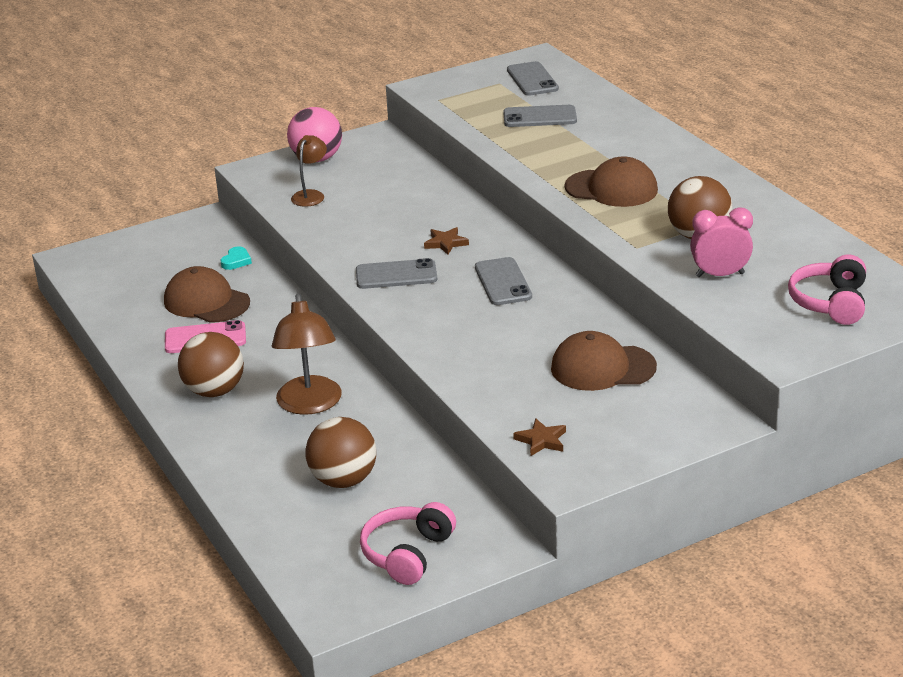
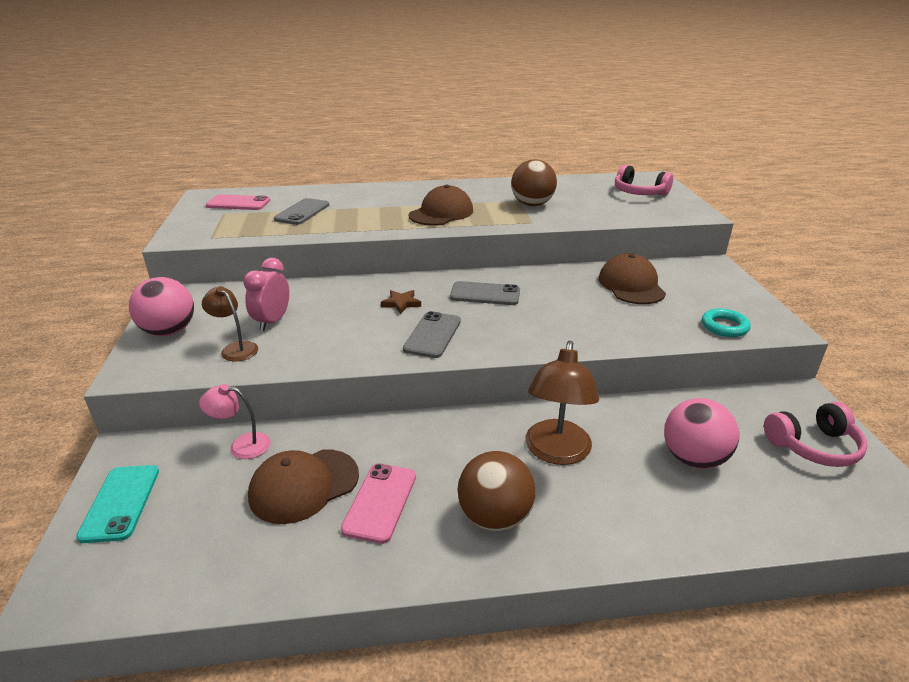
camera: 70 degrees left, 0 degrees up
turquoise heart [220,247,252,270] -> pink lamp [199,384,271,459]
brown lamp [272,294,342,415] -> brown lamp turned 90 degrees clockwise [526,341,599,465]
brown ball [305,417,376,488] -> pink ball [664,398,739,469]
pink headphones [360,502,456,585] -> pink headphones turned 60 degrees counterclockwise [764,402,867,467]
grey phone [507,61,559,95] -> pink phone [206,194,270,210]
brown star [513,418,566,456] -> turquoise ring [702,308,751,337]
brown cap [551,331,657,391] -> brown cap turned 150 degrees clockwise [598,253,666,304]
pink clock [690,207,753,277] -> pink clock moved to [243,258,289,331]
none -> turquoise phone [76,465,159,543]

